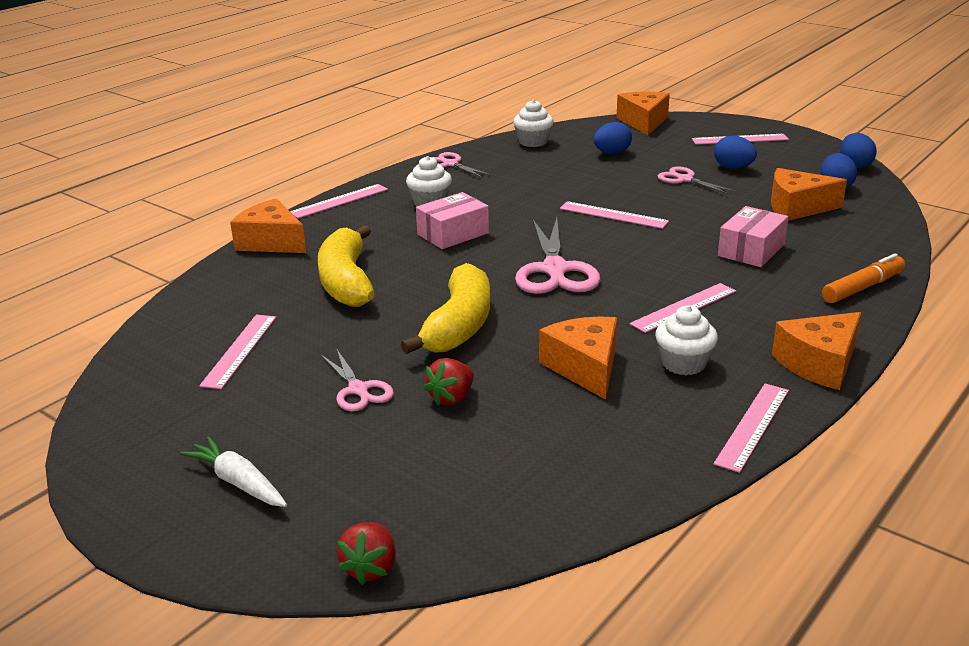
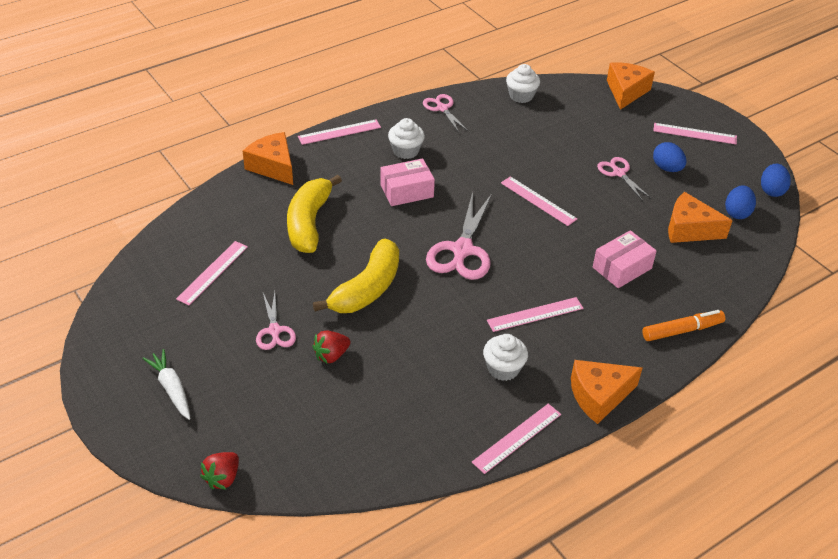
camera: 15 degrees right, 15 degrees up
orange cheese [539,317,617,400] -> none
blue egg [594,122,632,154] -> none

